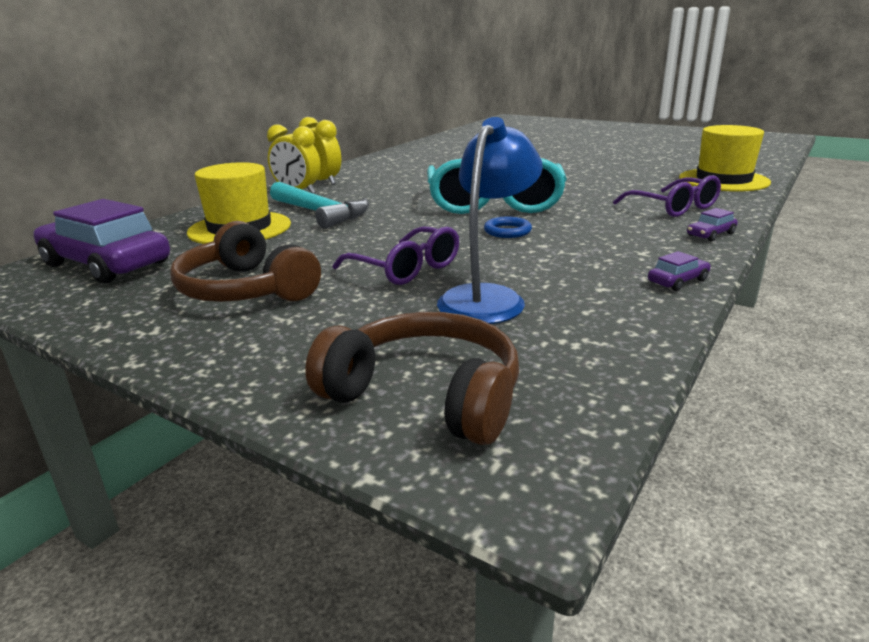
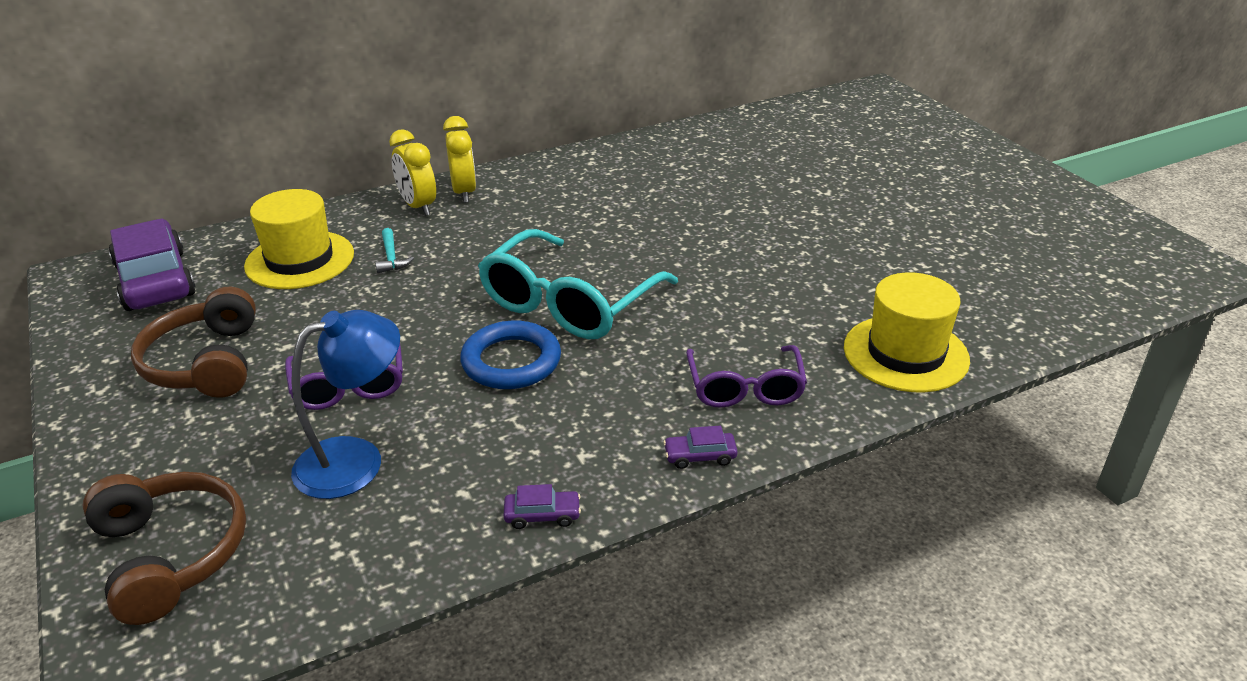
camera: 30 degrees right, 10 degrees up
turquoise hammer [270,182,369,229] -> turquoise hammer [375,228,414,273], size x0.50
blue ring [484,217,532,238] -> blue ring [460,320,561,389], size x1.79

